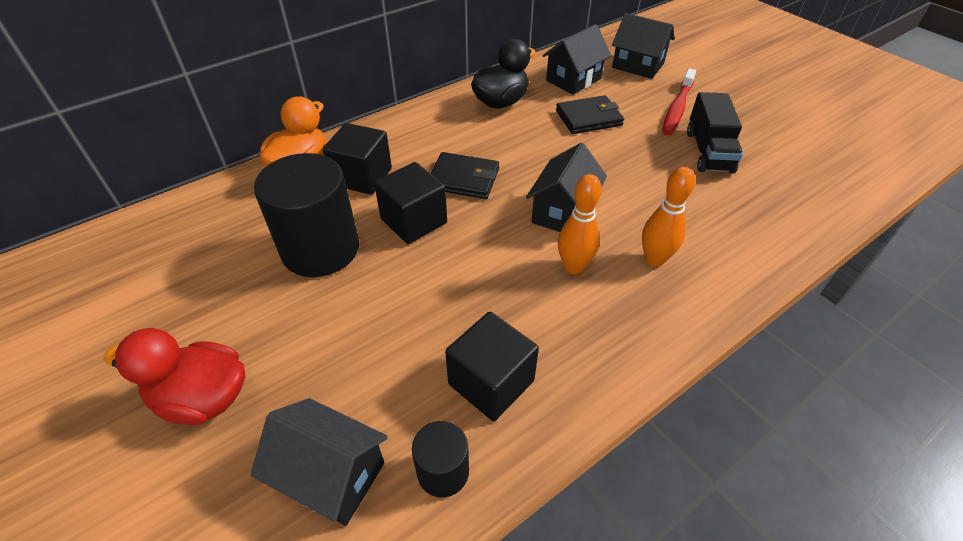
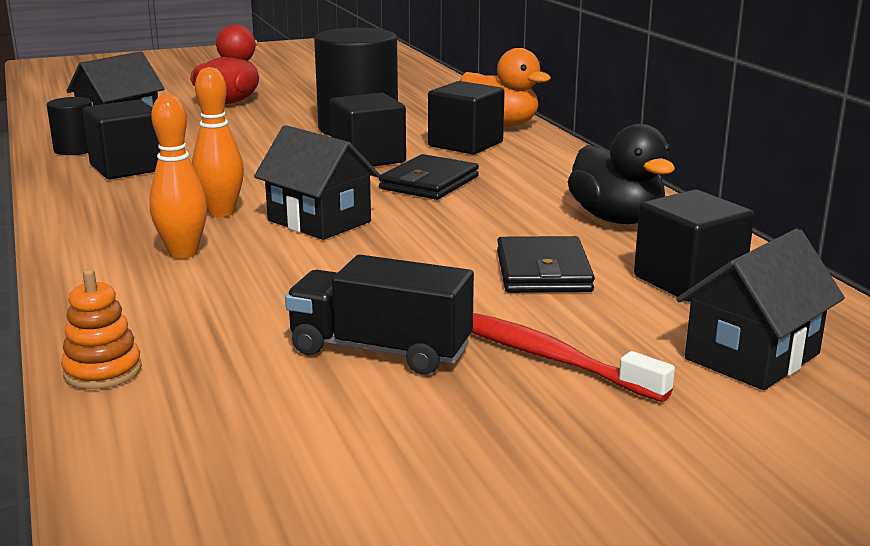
camera: 105 degrees right, 25 degrees down
black house [543,24,611,95] -> black cube [634,190,754,302]
none -> orange stacking toy [61,269,142,389]

